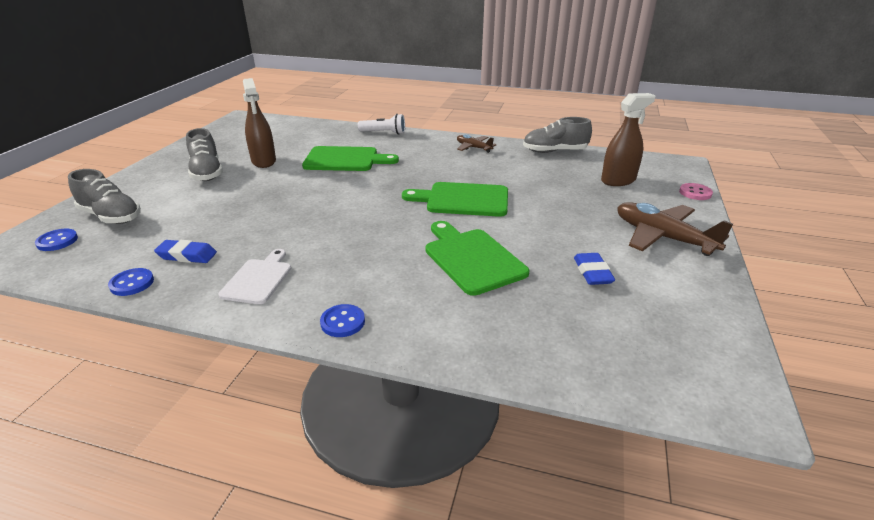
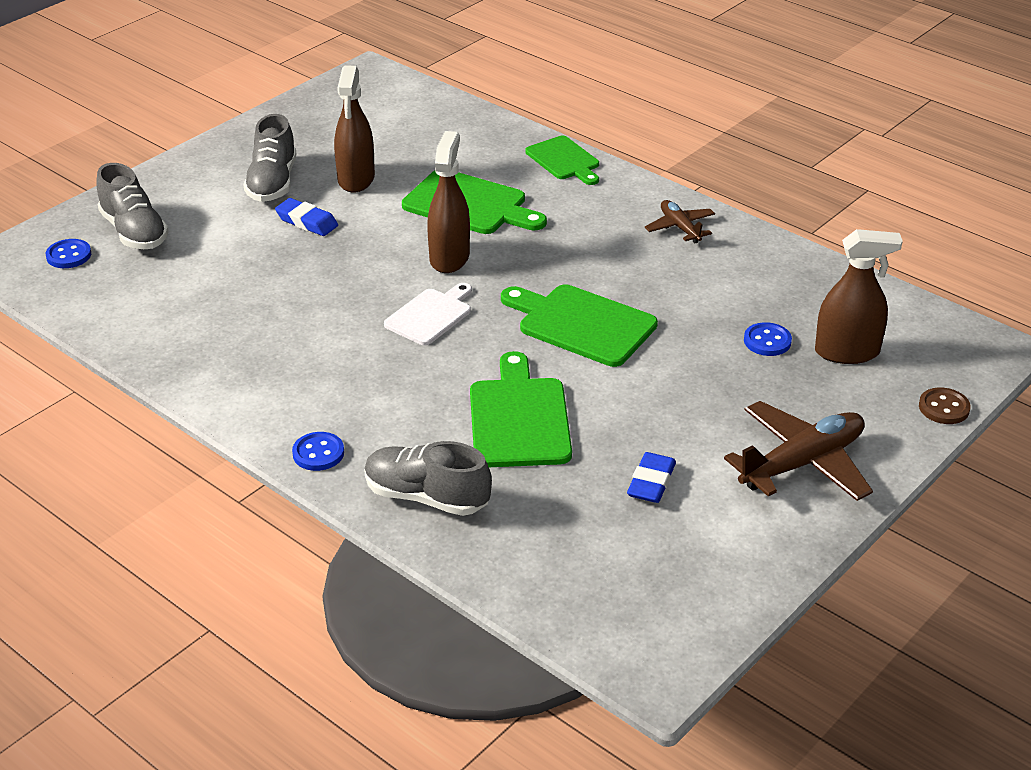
camera: 25 degrees right, 5 degrees up
blue button [108,268,154,296] -> blue button moved to [744,322,792,356]
blue eraser [154,240,217,263] -> blue eraser moved to [275,198,338,236]
white cutting board [218,249,291,304] -> white cutting board moved to [384,283,472,345]
white flashlight [358,114,405,135] -> green cutting board [526,136,599,185]
grey shoe [523,117,592,153] -> grey shoe moved to [364,441,492,516]
brown plane [617,202,733,256] -> brown plane turned 75 degrees clockwise [724,401,873,501]
pink button [679,183,713,200] -> brown button [919,387,971,424]
none -> brown spray bottle [427,131,470,273]

